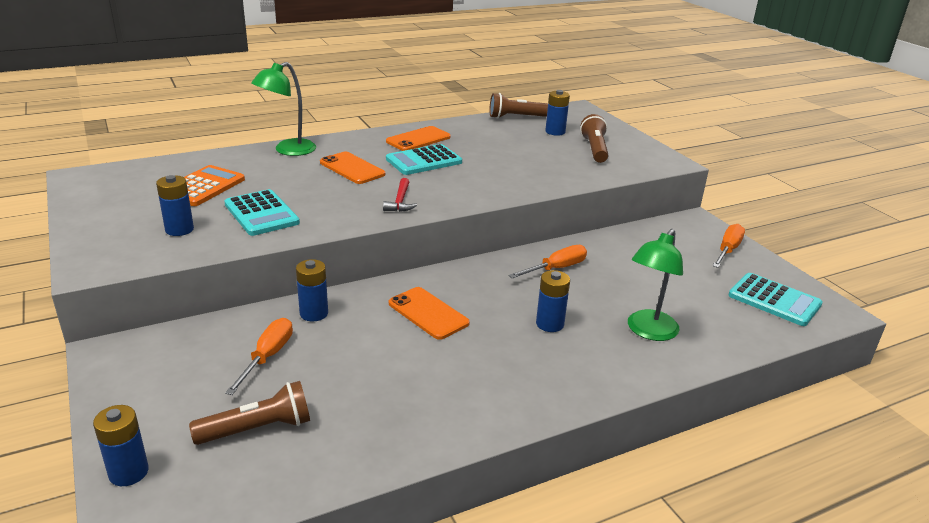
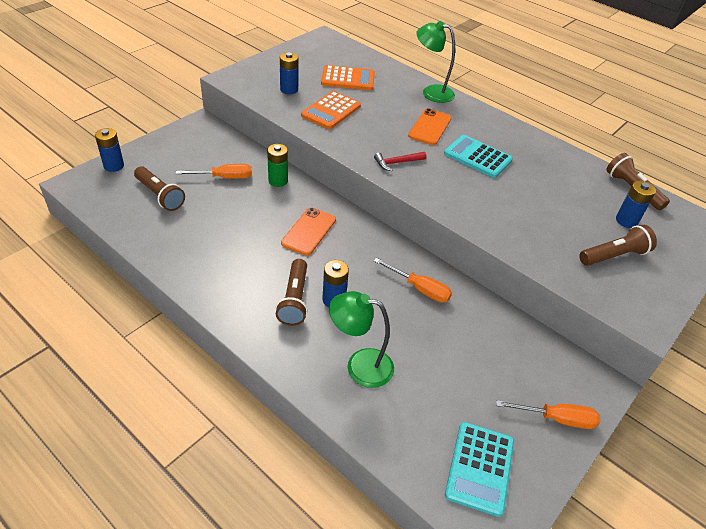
camera: 65 degrees right, 15 degrees up
turquoise calculator [224,189,300,236] -> orange calculator [301,91,361,129]
blue battery [296,259,328,322] -> green battery [267,144,288,187]
orange phone [386,126,451,151] -> none
none -> brown flashlight [276,259,308,326]

